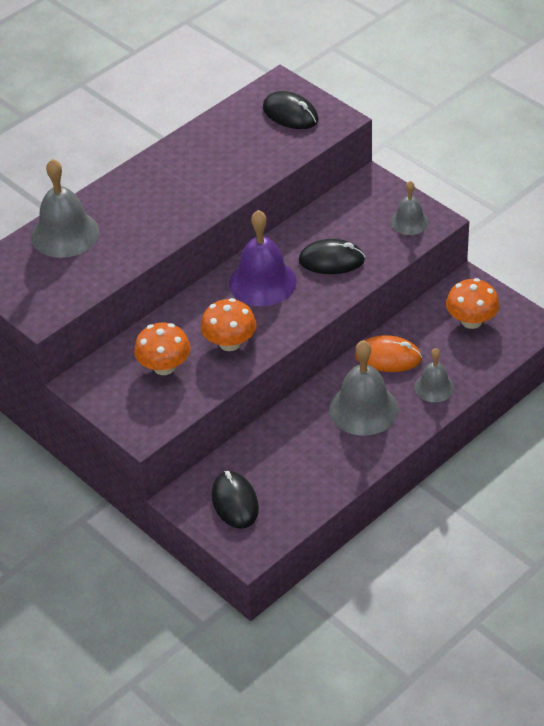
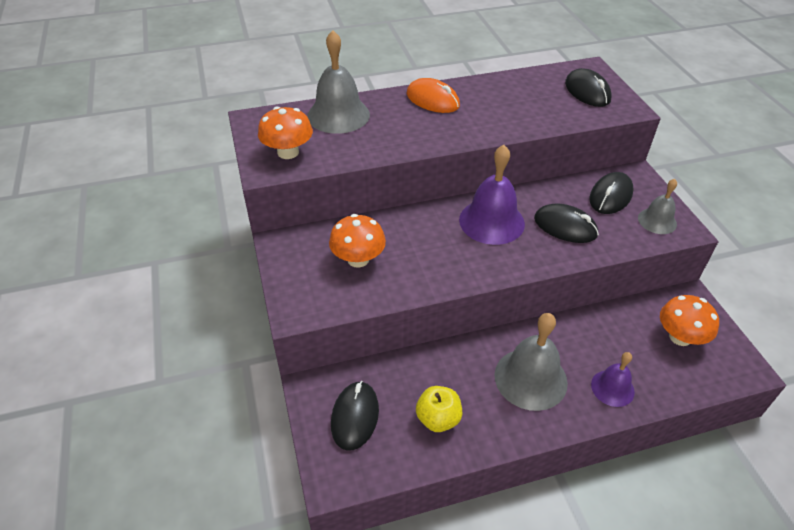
camera: 25 degrees right, 0 degrees up
orange mushroom [201,298,257,351] -> orange mushroom moved to [258,107,313,159]
orange mouse [355,335,422,372] -> orange mouse moved to [407,78,460,113]
grey bell [414,348,454,402] -> purple bell [591,352,635,407]
none -> yellow apple [416,386,462,432]
none -> black mouse [589,172,634,214]

